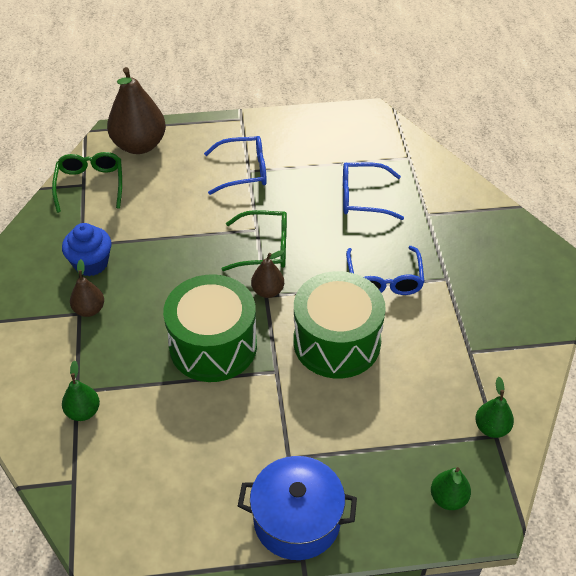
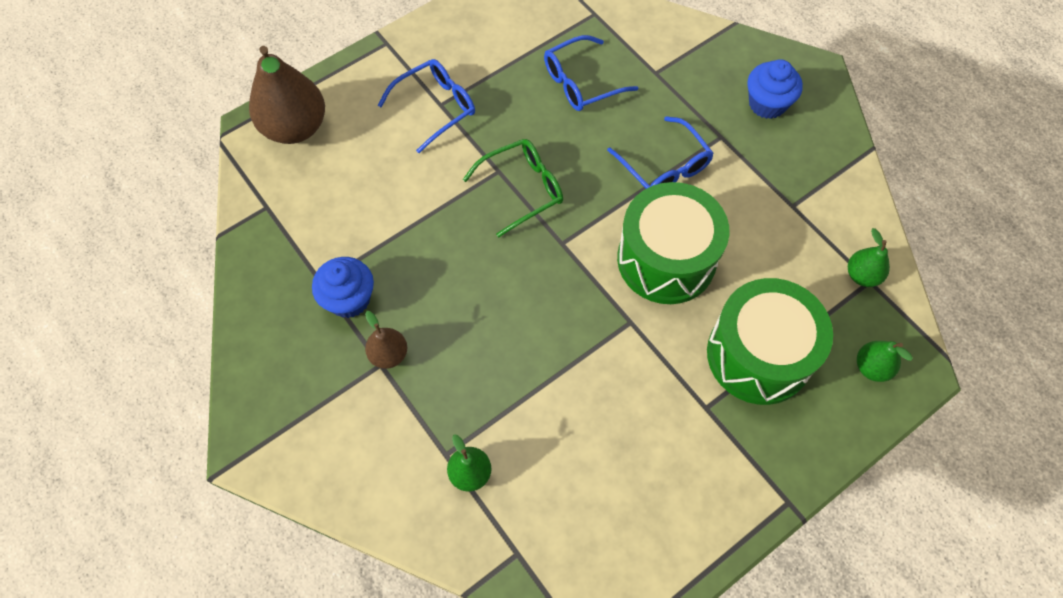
camera: 30 degrees left, 15 degrees up
green glasses [52,152,122,213] -> none
green drum [163,274,257,382] -> green drum moved to [707,278,833,405]
blue pot [238,456,357,560] -> none
brown pear [251,250,284,298] -> none
none -> blue cupcake [747,59,803,119]

